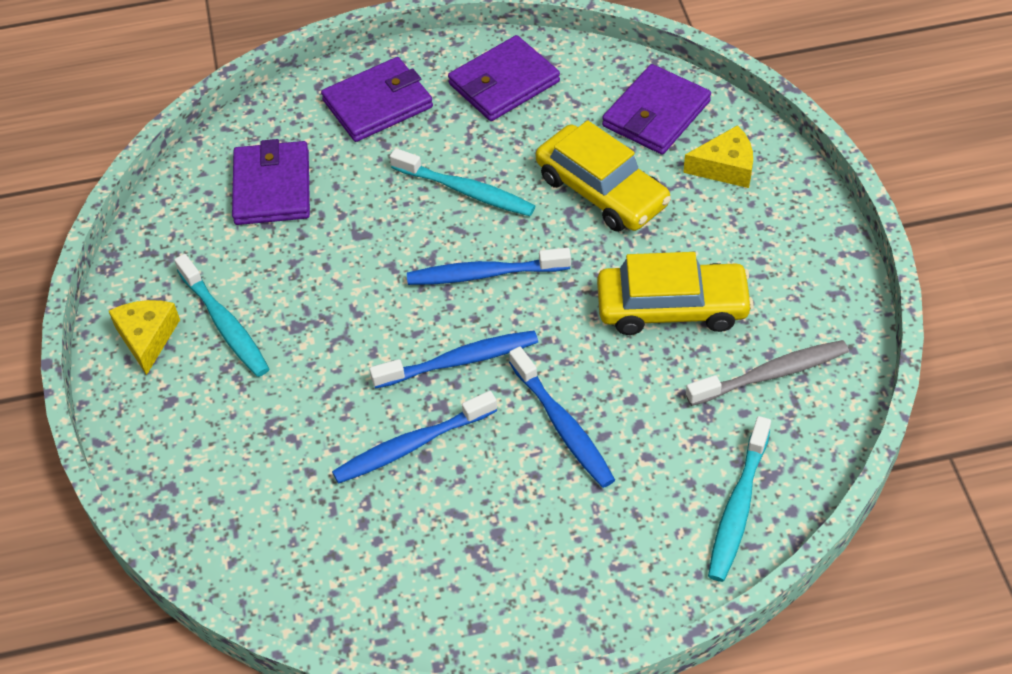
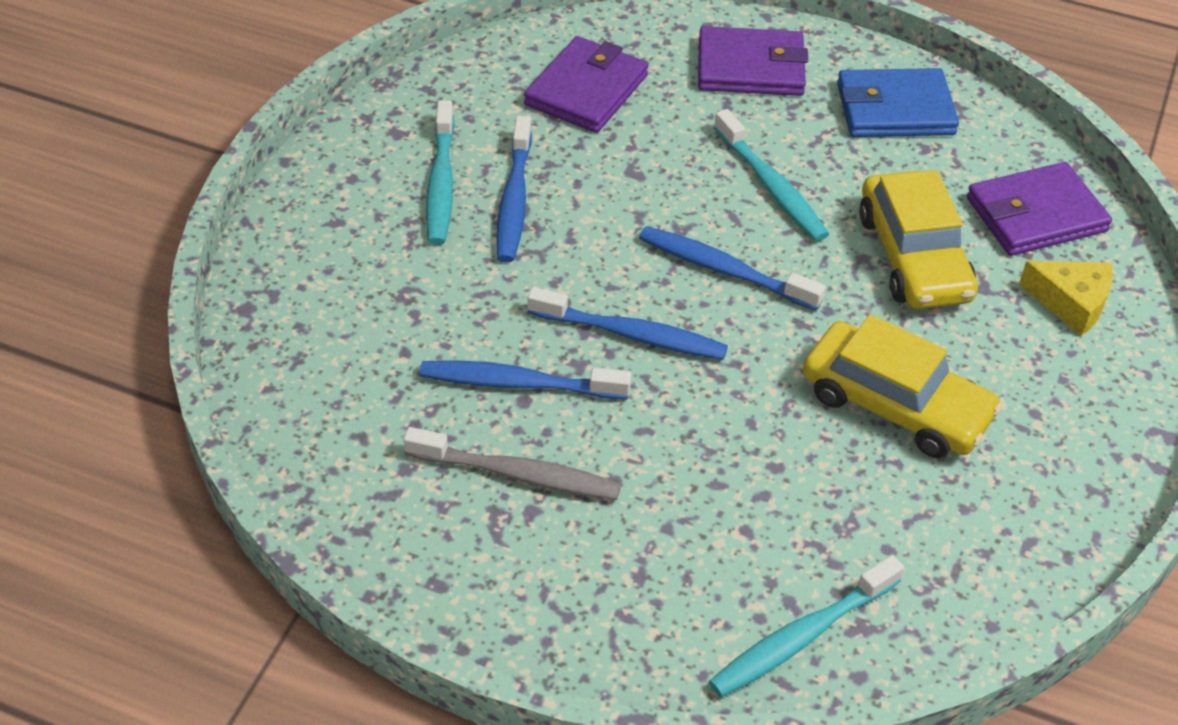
camera: 30 degrees right, 5 degrees down
yellow cheese [109,300,180,375] -> none
purple wallet [448,35,560,121] -> blue wallet [837,68,959,137]
blue toothbrush [509,347,615,488] -> blue toothbrush moved to [496,116,532,262]
grey toothbrush [686,340,849,406] -> grey toothbrush moved to [403,427,621,500]

